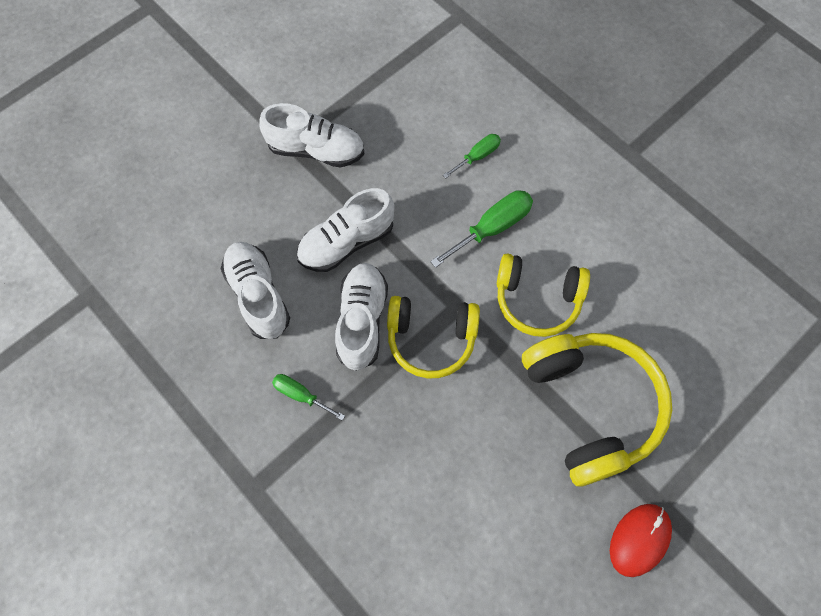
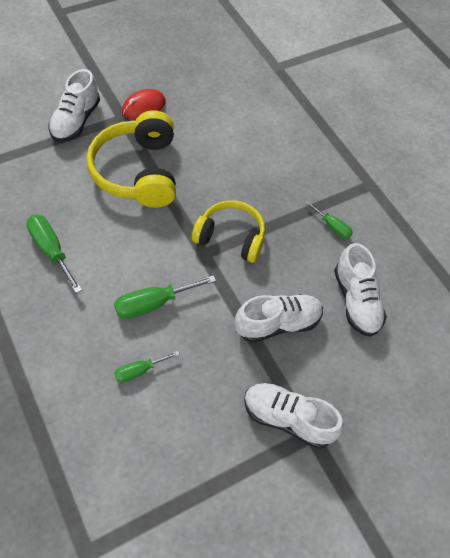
camera: 170 degrees left, 10 degrees down
white shoe [335,263,388,371] -> white shoe moved to [49,69,100,142]
yellow headphones [497,254,590,337] -> none
none -> green screwdriver [26,215,82,293]

